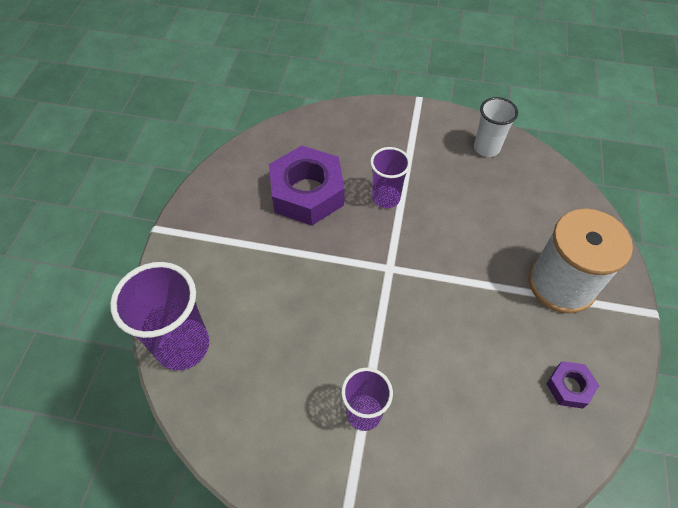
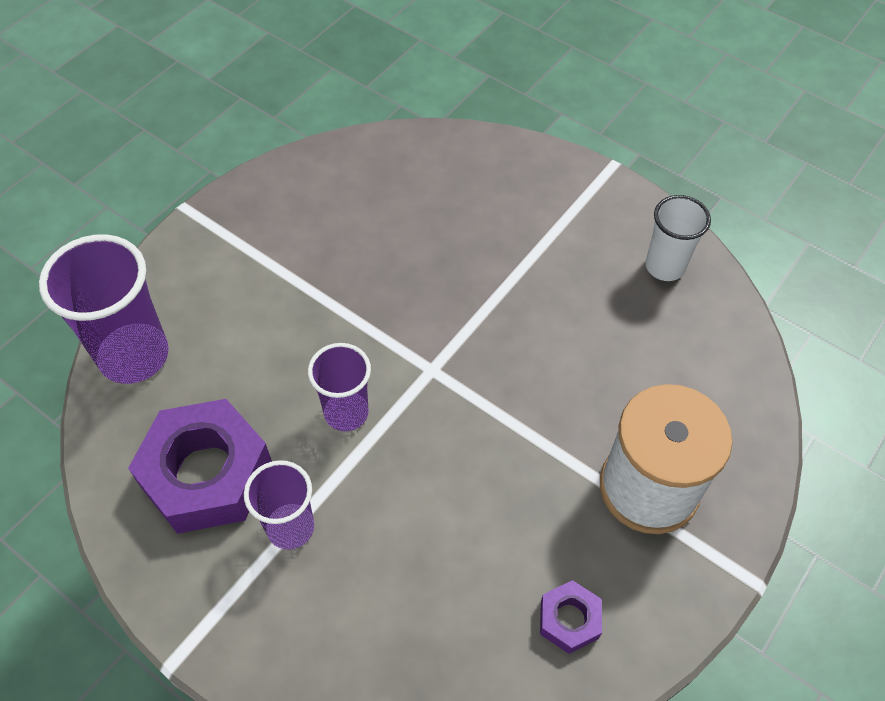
camera: 25 degrees right, 0 degrees up
purple nut [269,146,345,226] -> purple nut moved to [128,399,272,534]
purple cup [370,147,411,208] -> purple cup moved to [308,343,371,431]

